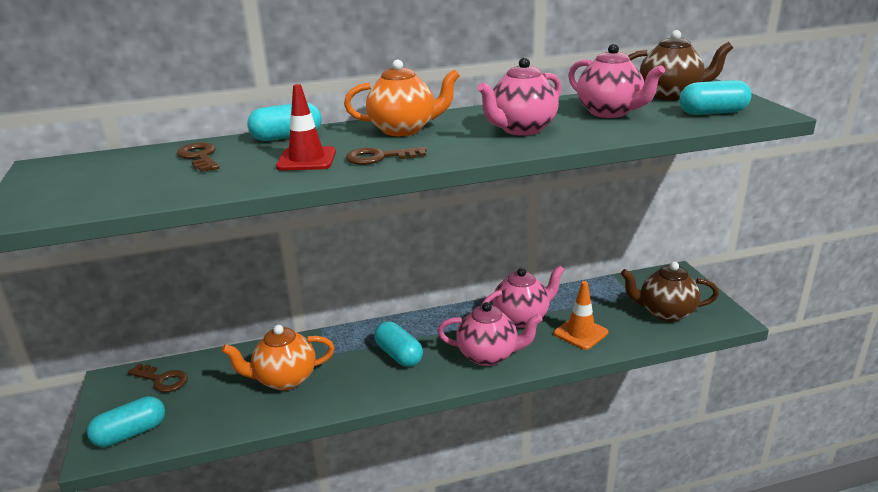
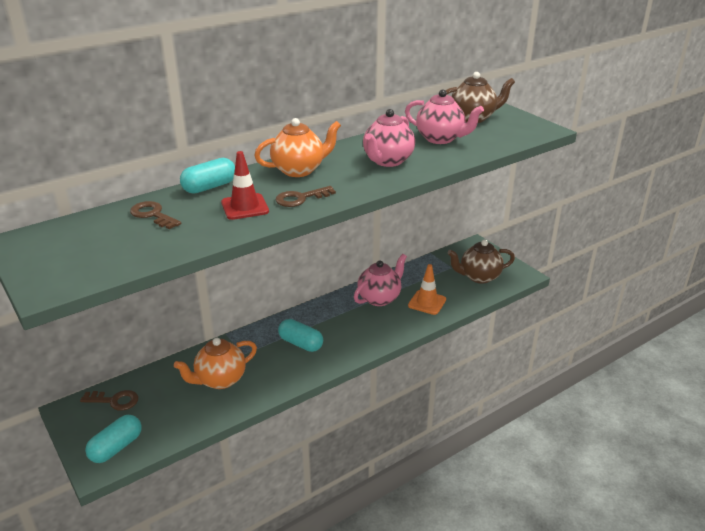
camera: 20 degrees left, 5 degrees up
pink teapot [437,302,543,366] -> none
turquoise capsule [679,80,751,115] -> none

